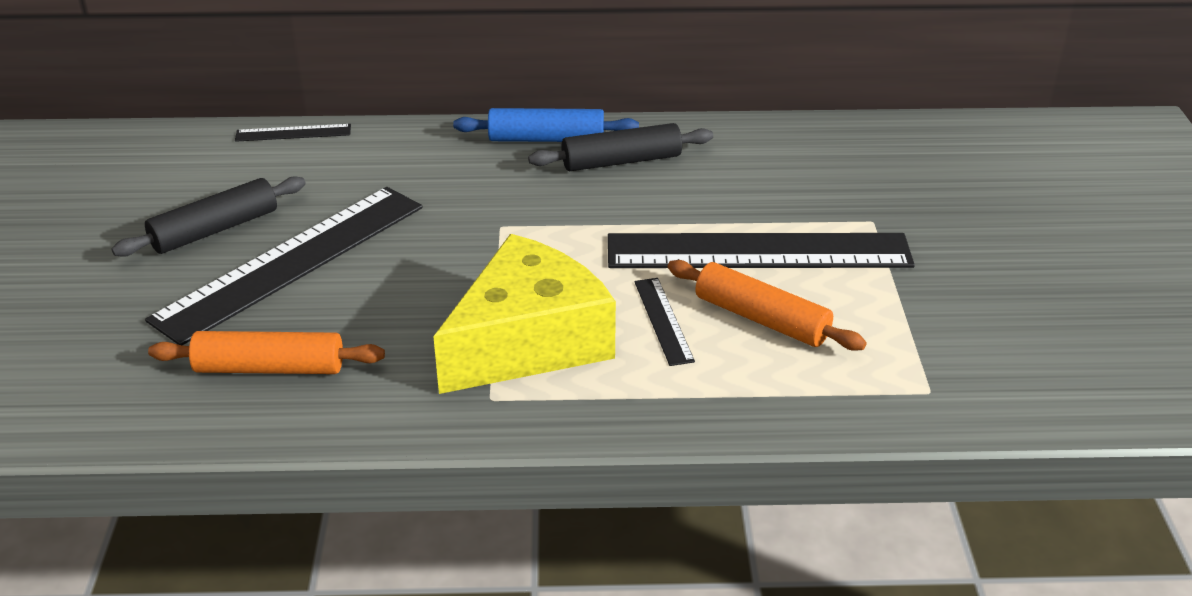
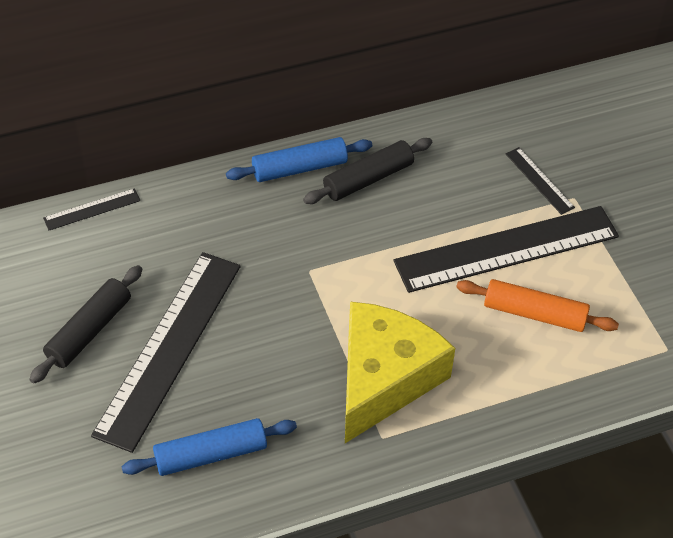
camera: 20 degrees left, 15 degrees up
orange rolling pin [148,331,385,374] -> blue rolling pin [121,418,297,476]
black ruler [634,278,695,366] -> black ruler moved to [506,147,575,215]

